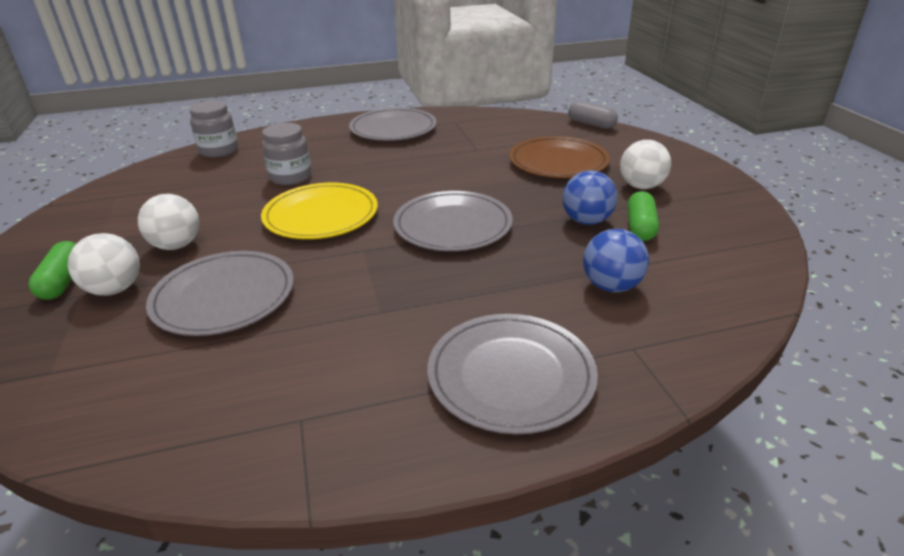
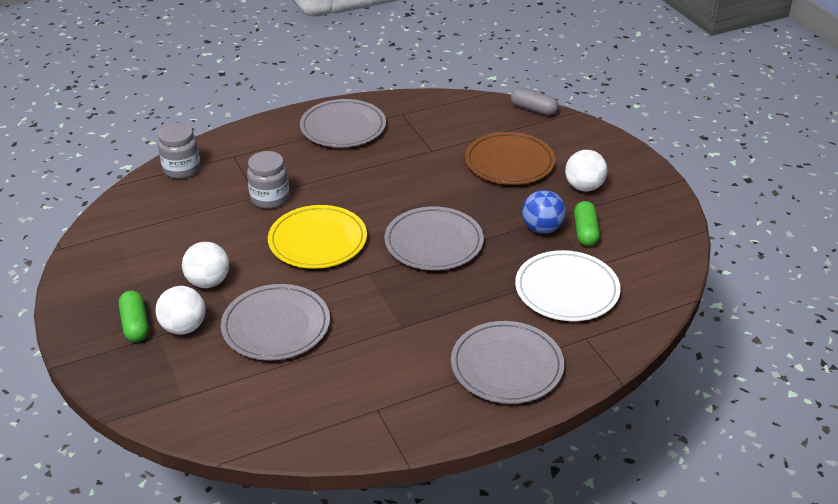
camera: 10 degrees left, 5 degrees up
blue ball [583,229,649,293] -> white plate [515,250,621,321]

